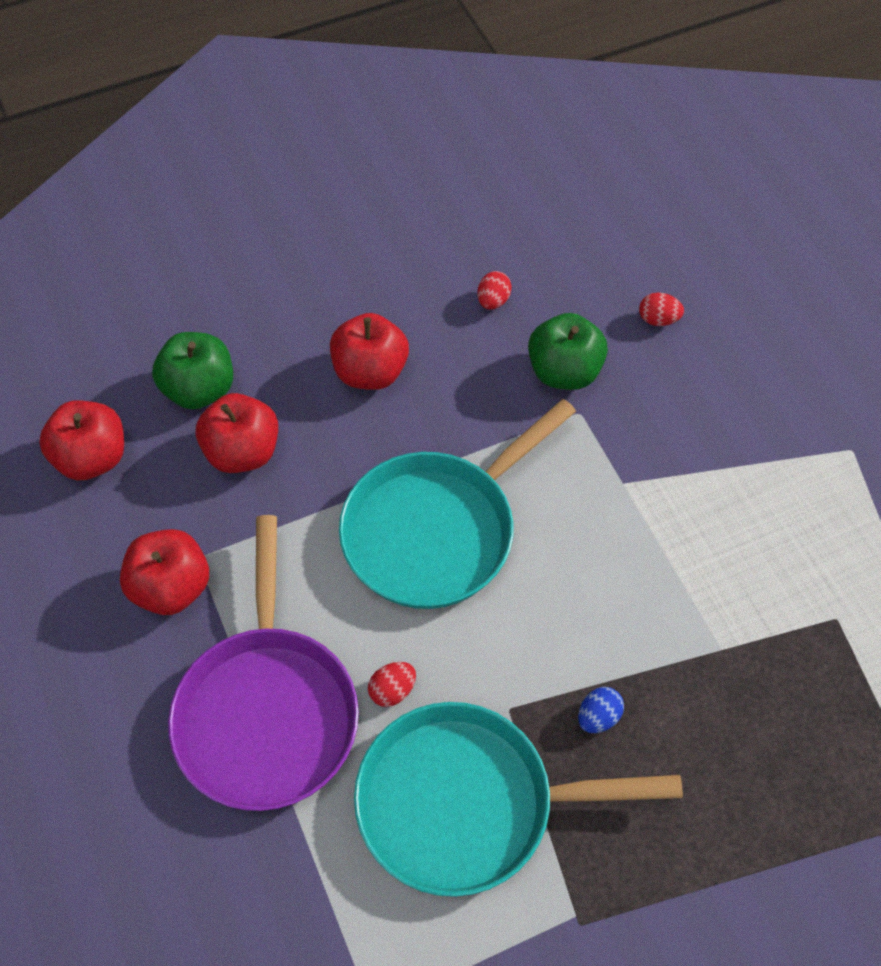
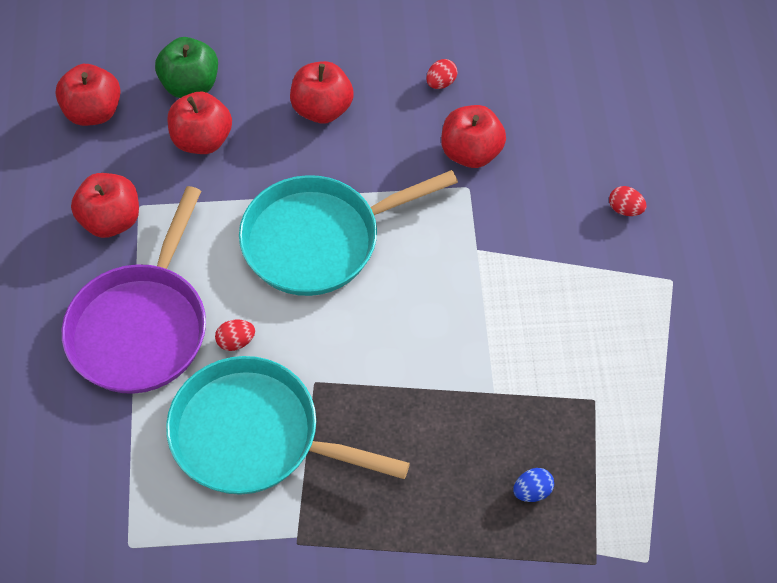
camera: 20 degrees right, 0 degrees up
green apple [528,313,608,390] -> red apple [441,105,506,168]
blue egg [578,687,624,733] -> blue egg moved to [513,468,554,502]
red egg [639,292,684,326] -> red egg moved to [609,186,647,216]

